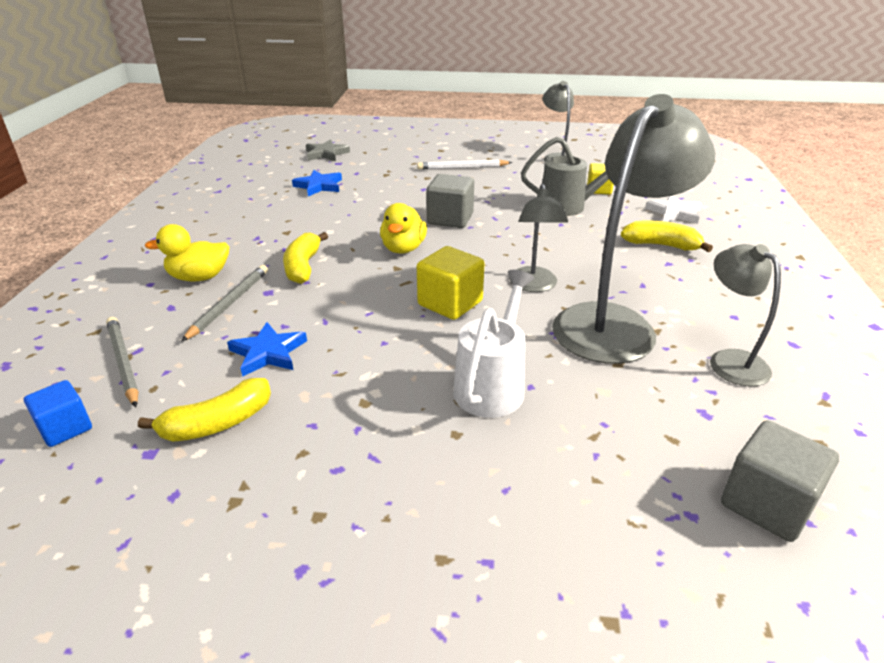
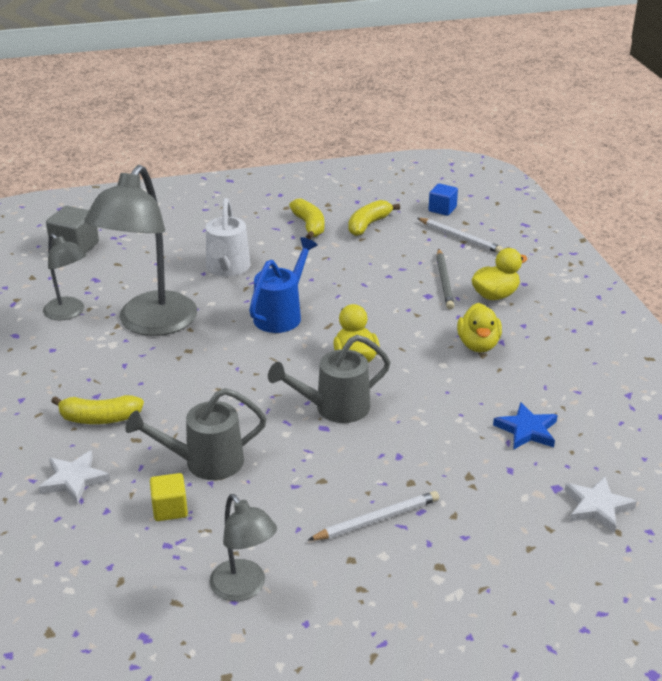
camera: 160 degrees right, 0 degrees up
grey pencil [106,317,139,407] -> white pencil [417,218,503,253]
blue star [227,322,307,377] -> none
yellow banana [283,232,328,284] -> yellow banana moved to [289,199,324,239]
grey star [306,139,350,161] -> white star [565,477,637,533]
yellow cube [417,246,484,320] -> blue watering can [249,237,318,333]
grey cube [426,174,474,228] -> grey watering can [268,335,391,423]
grey lamp [509,184,568,292] -> none
none -> yellow duck [457,303,502,352]

